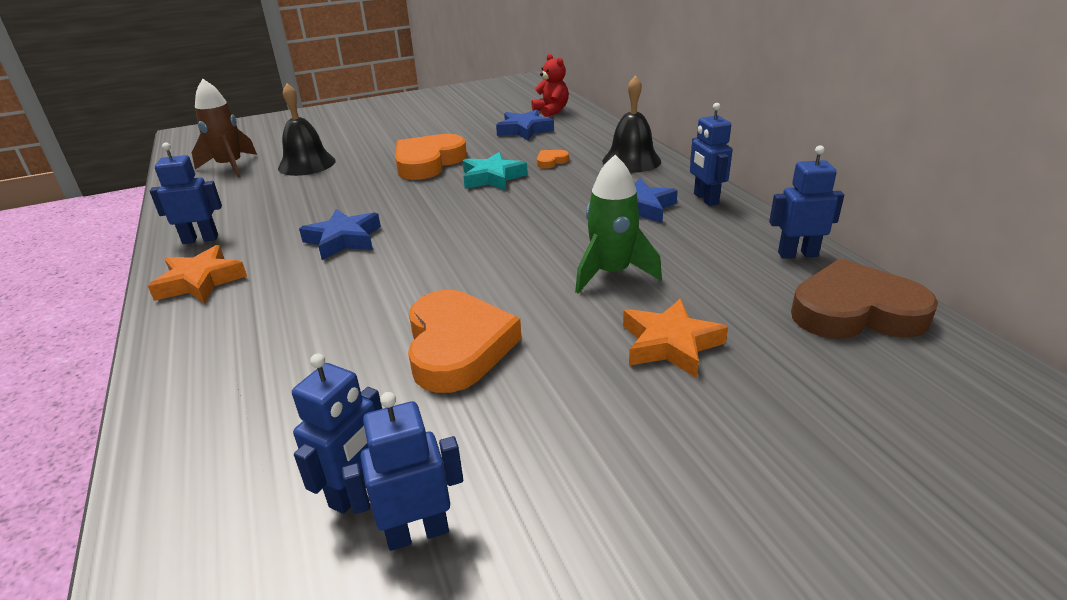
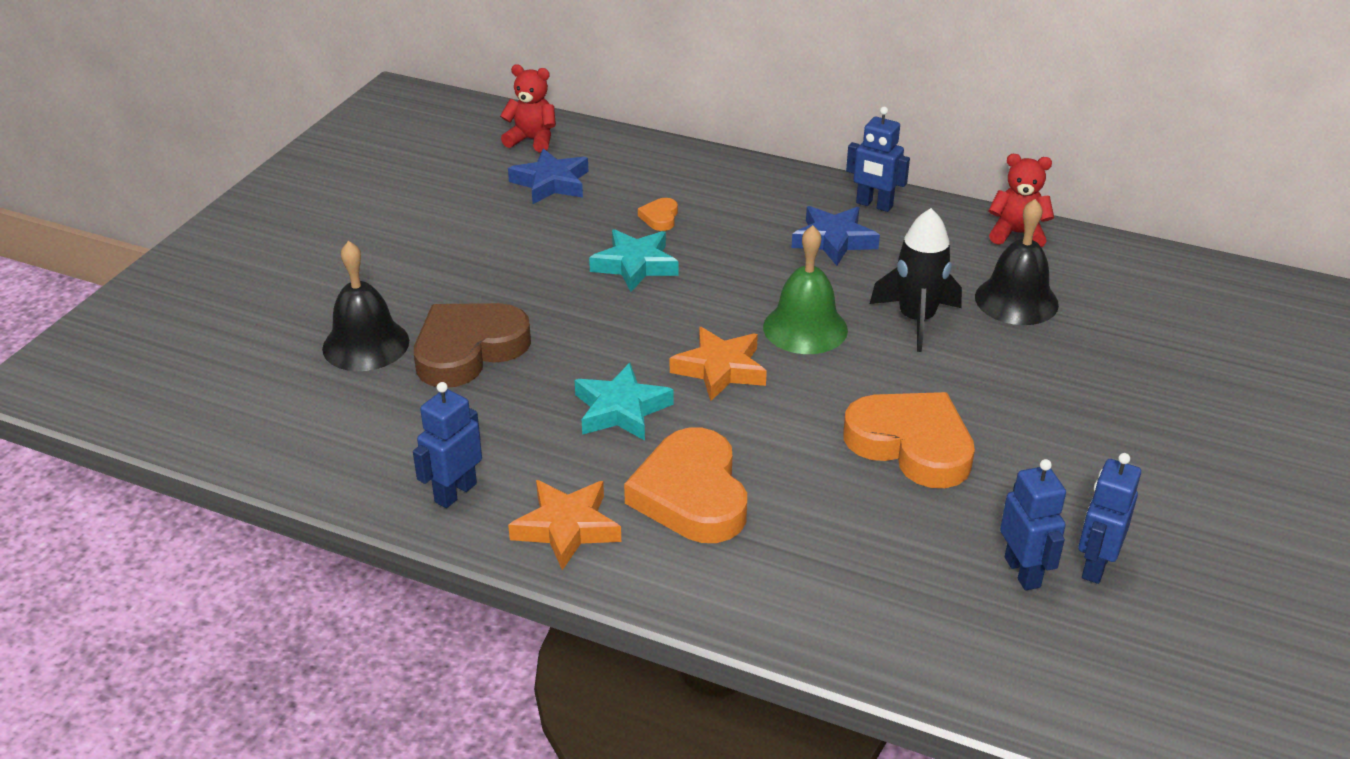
camera: 45 degrees left, 5 degrees up
brown rocket [192,79,257,178] -> none
blue star [299,209,381,260] -> turquoise star [575,363,674,441]
orange heart [395,134,467,180] -> orange heart moved to [624,427,747,543]
green rocket [575,155,662,294] -> black rocket [870,208,962,352]
black bell [602,75,661,173] -> black bell moved to [975,199,1059,325]
orange star [623,298,728,378] -> orange star moved to [670,327,767,401]
blue robot [769,145,844,259] -> red teddy bear [988,154,1054,247]
brown heart [791,258,938,339] -> brown heart moved to [414,303,531,387]
none -> green bell [763,225,848,354]

